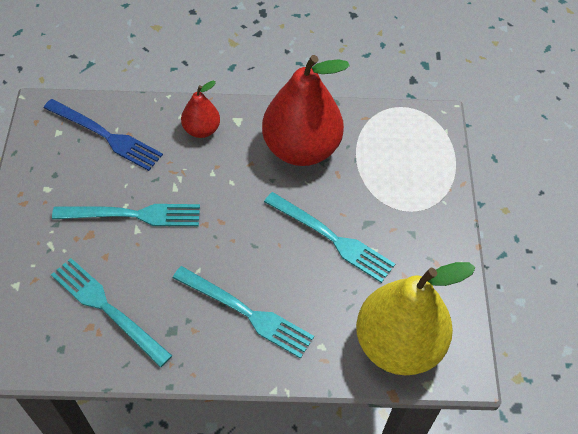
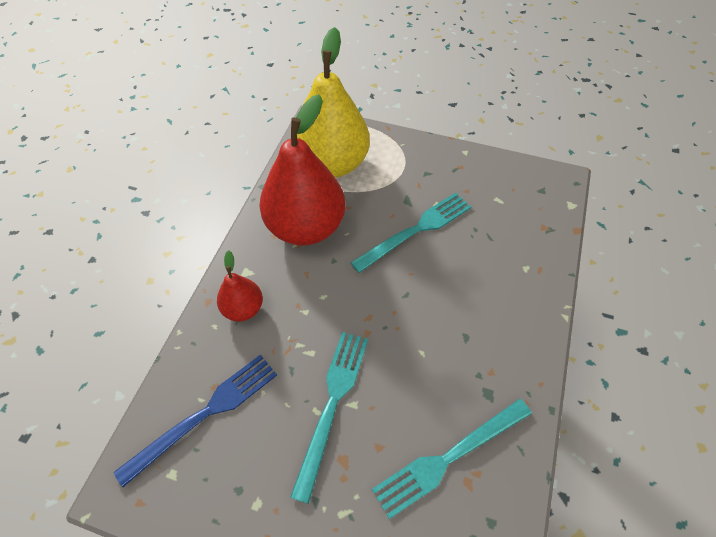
camera: 70 degrees left, 0 degrees up
turquoise fork [173,266,314,359] -> none
yellow pear [356,262,476,375] -> yellow pear moved to [297,27,370,178]

